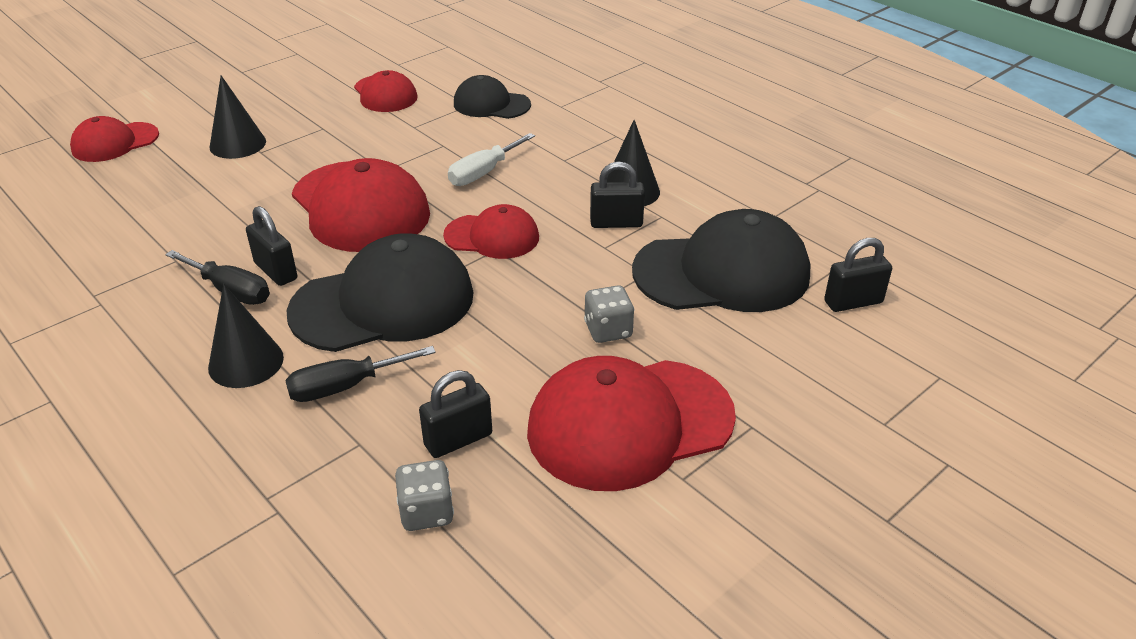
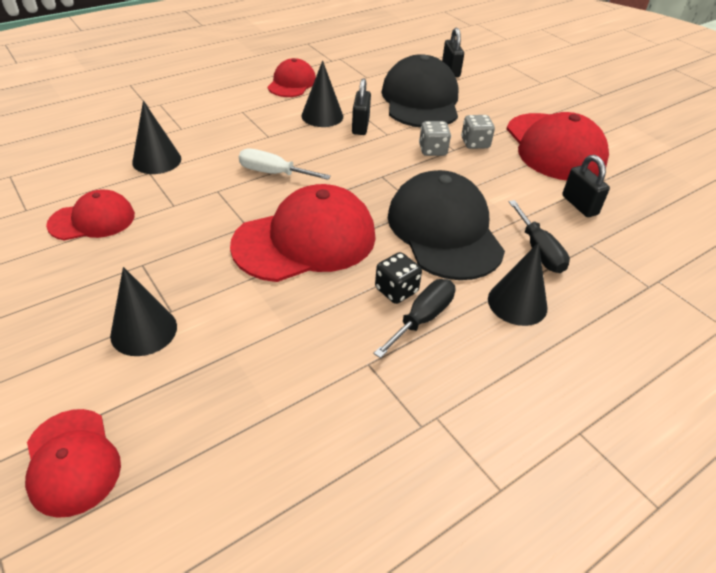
camera: 85 degrees left, 5 degrees up
black padlock [246,206,297,286] -> black dice [375,252,422,304]
grey dice [395,460,454,531] -> grey dice moved to [419,121,451,156]
red cap [443,204,539,259] -> red cap moved to [268,58,316,97]
white screwdriver [448,133,535,186] -> white screwdriver turned 150 degrees clockwise [239,149,331,180]
black cap [454,75,531,119] -> black cone [132,101,181,174]

